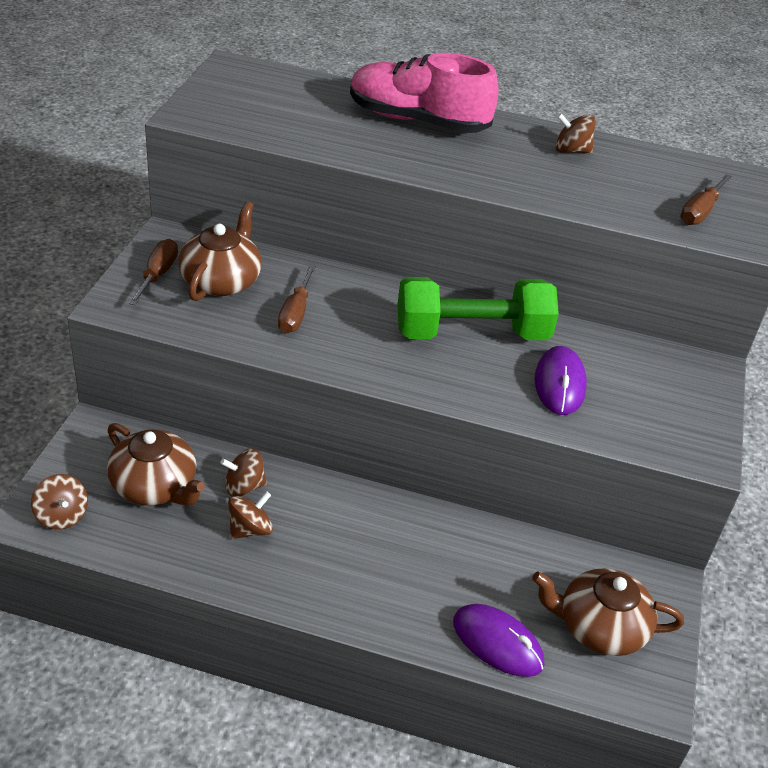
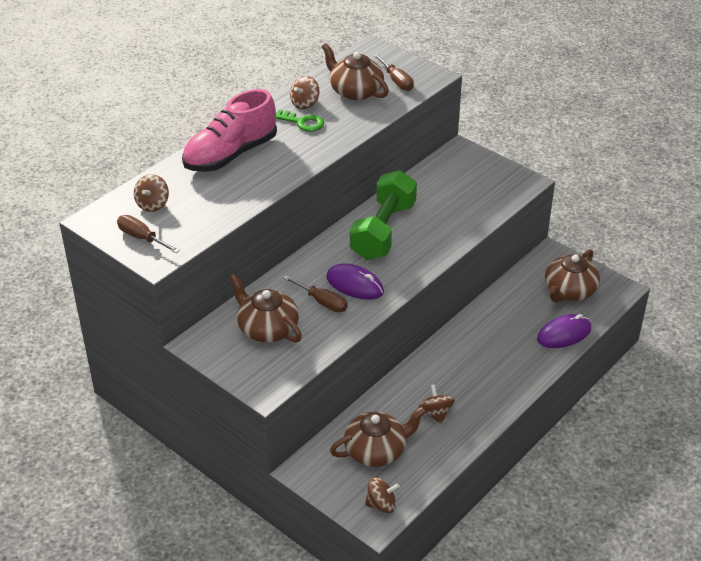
camera: 60 degrees left, 0 degrees up
brown screwdriver [129,239,178,305] -> brown screwdriver moved to [117,215,180,253]
brown spinning top [220,448,267,497] -> brown spinning top moved to [134,174,169,212]
purple mouse [535,346,587,415] -> purple mouse moved to [326,263,384,300]
none -> green key [276,110,324,132]
none -> brown teapot [322,43,389,100]

